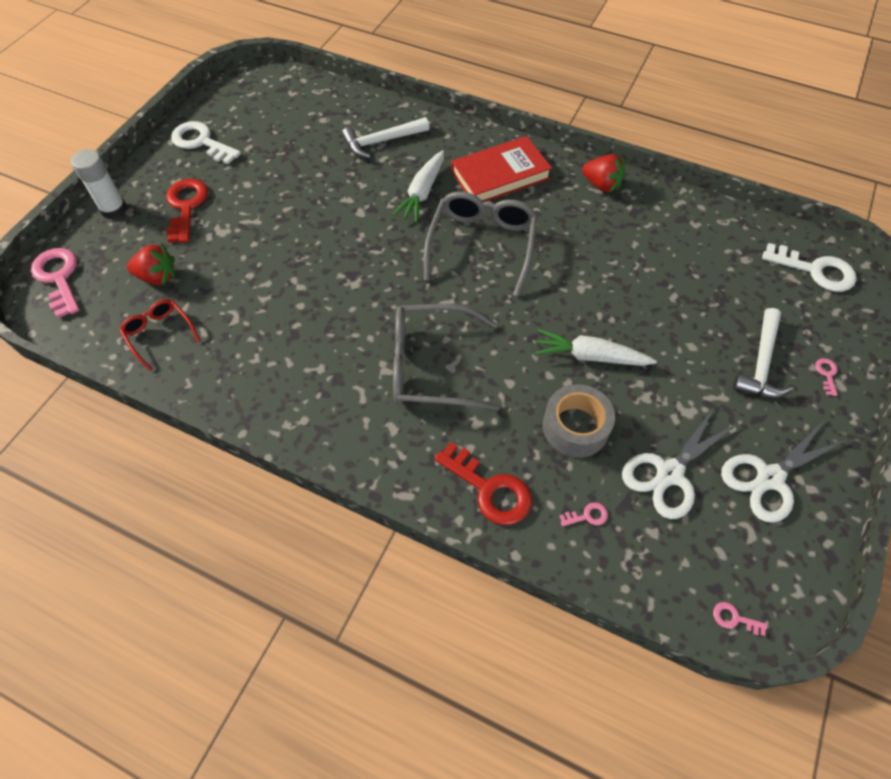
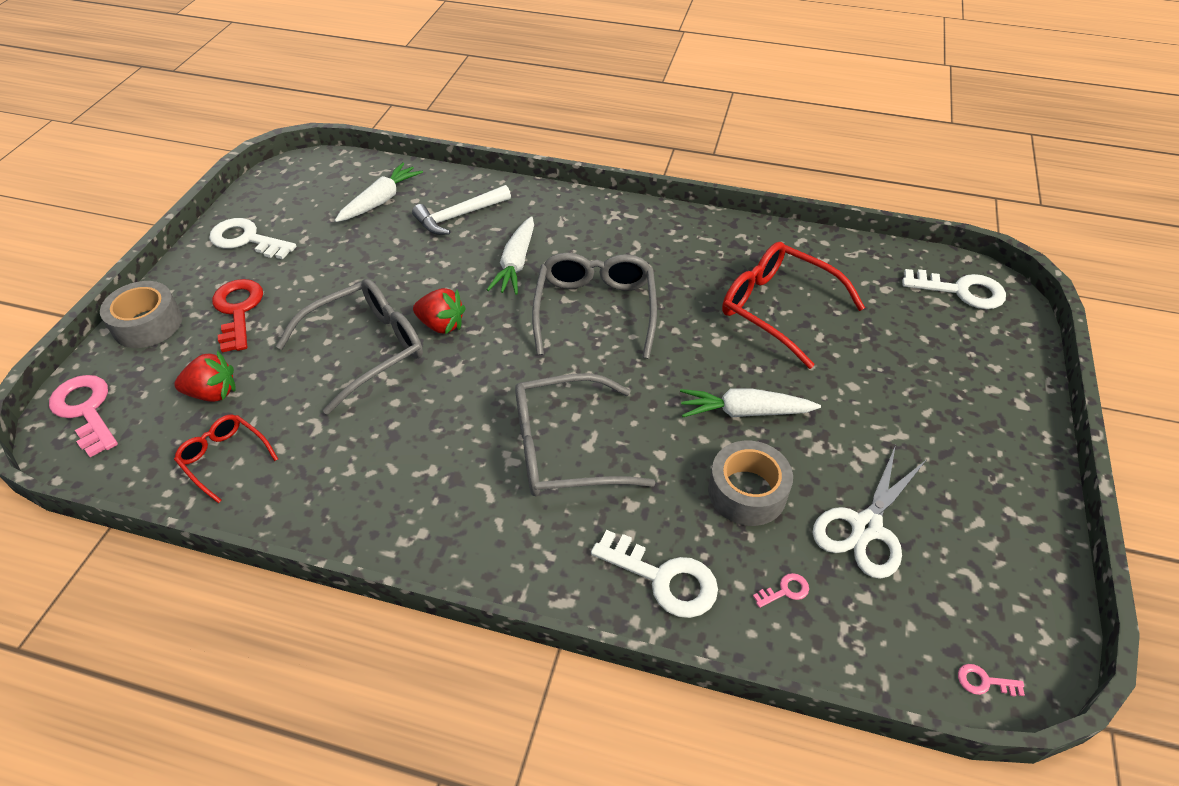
camera: 10 degrees left, 10 degrees down
white glue stick [71,149,127,219] -> grey tape [100,281,183,348]
red key [434,442,532,525] -> white key [591,530,718,618]
red book [451,136,552,202] -> none
red strawberry [582,154,625,193] -> red strawberry moved to [413,288,466,334]
white scissors [721,420,847,523] -> none
white hammer [733,308,793,398] -> none
pink key [815,358,838,396] -> none
none -> grey glasses [276,279,423,415]
none -> white carrot [335,162,423,222]
none -> red glasses [722,242,865,369]

